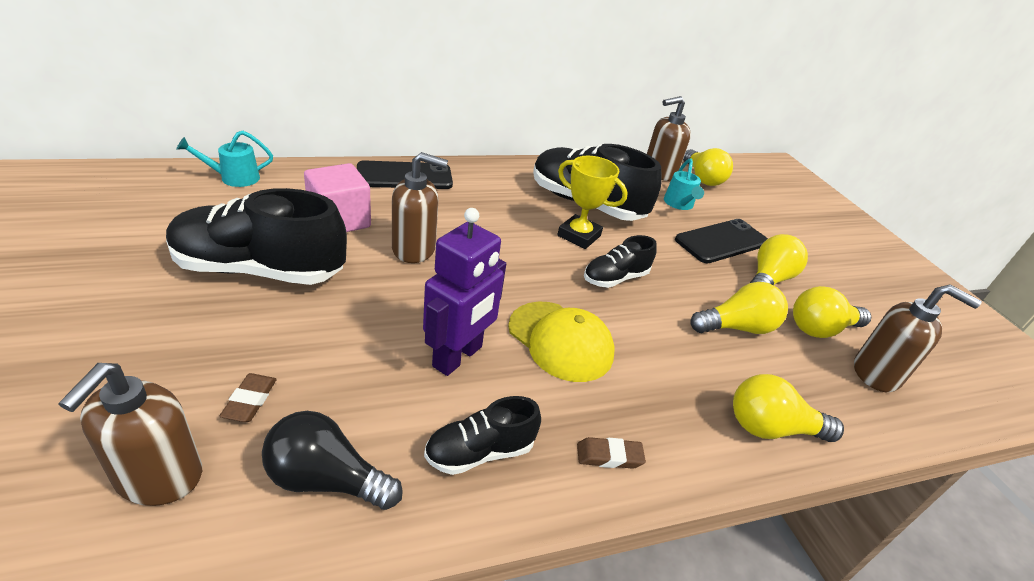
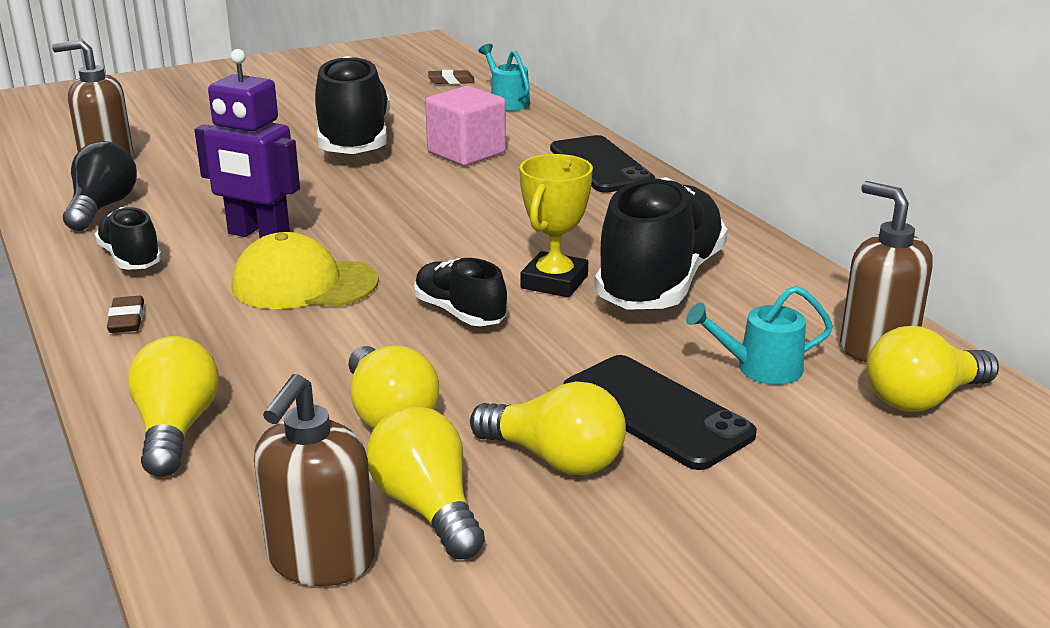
camera: 85 degrees right, 10 degrees down
brown eraser [219,373,277,422] -> brown eraser moved to [428,70,475,84]
brown soap dispenser [392,152,448,263] -> none
yellow cap [508,301,615,382] -> yellow cap turned 60 degrees clockwise [232,232,379,309]

